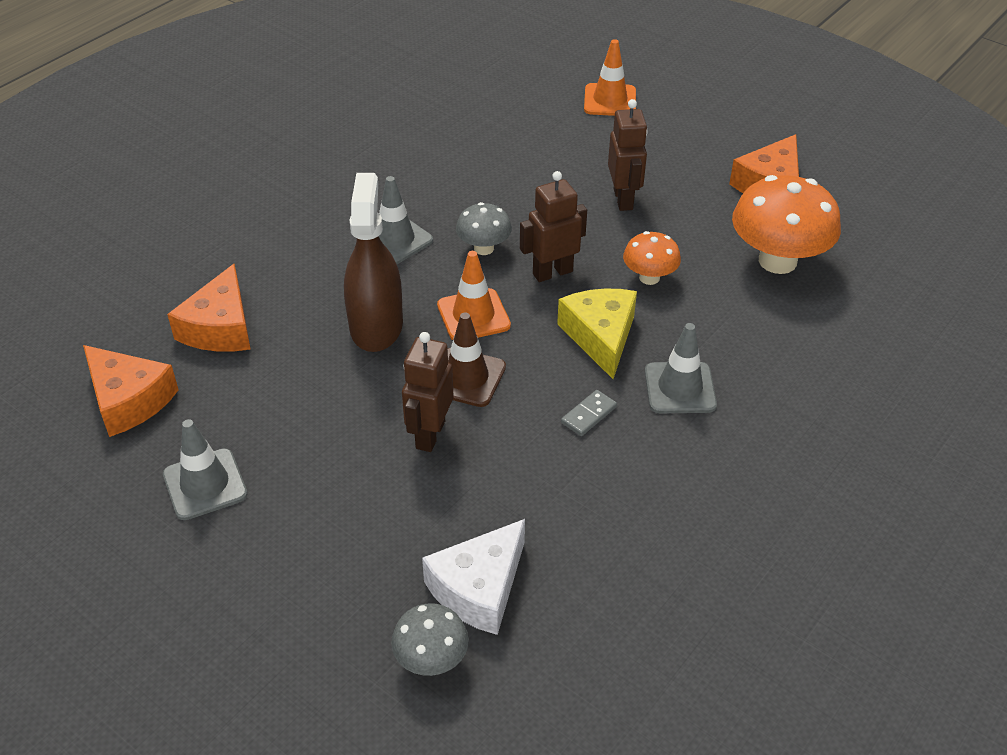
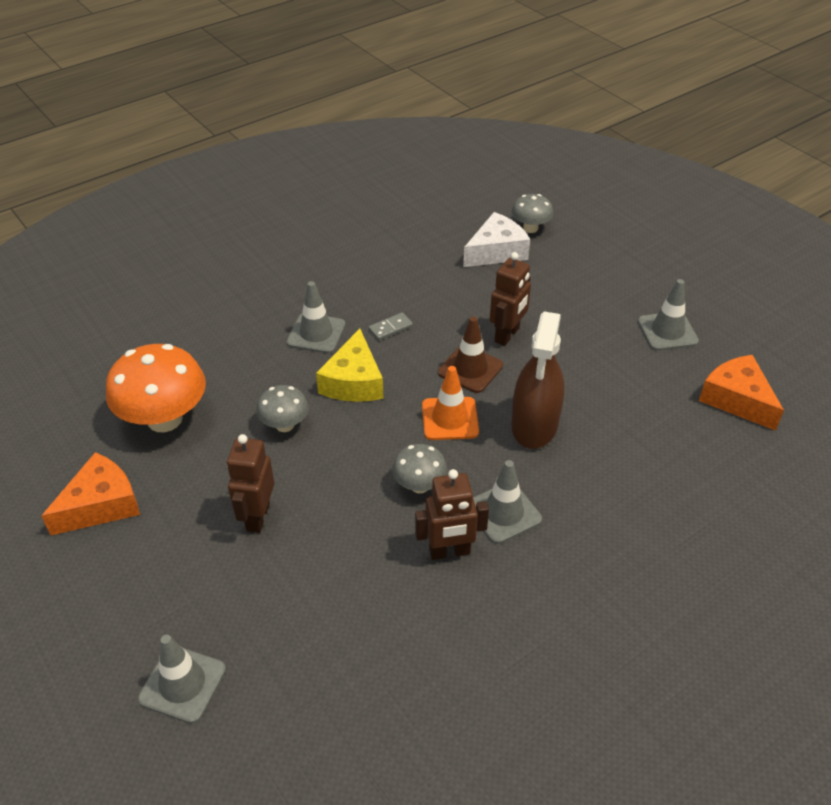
camera: 165 degrees left, 0 degrees up
orange cheese [167,264,251,352] -> none
brown robot [520,171,587,282] -> brown robot moved to [415,469,489,560]
orange traffic cone [584,39,636,116] -> grey traffic cone [138,634,226,724]
orange mushroom [623,231,681,285] -> grey mushroom [256,385,309,432]

